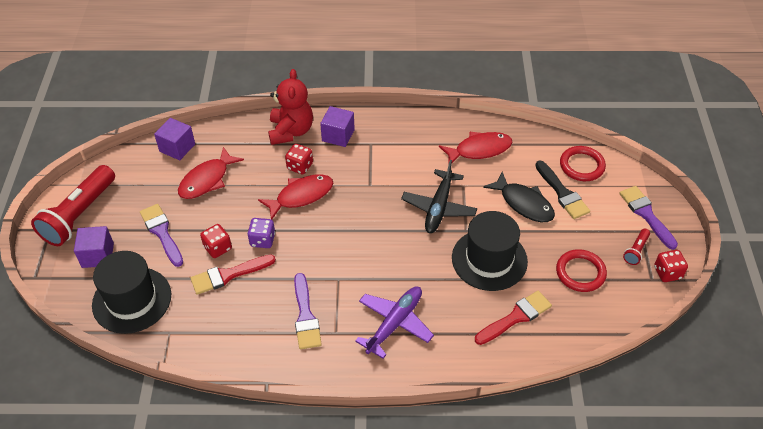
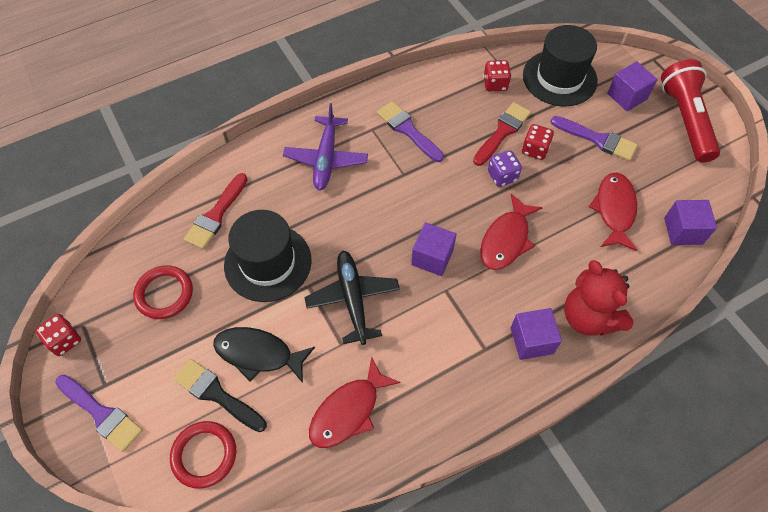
camera: 150 degrees right, 10 degrees up
red dice [285,144,313,175] -> red dice moved to [483,60,511,92]
red flashlight [623,229,650,265] -> none
none -> purple cube [411,222,456,276]

